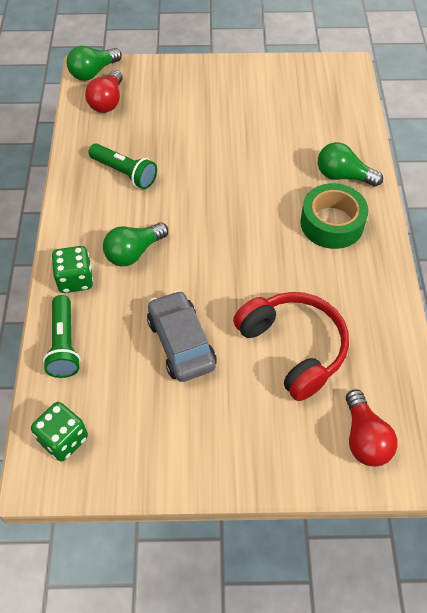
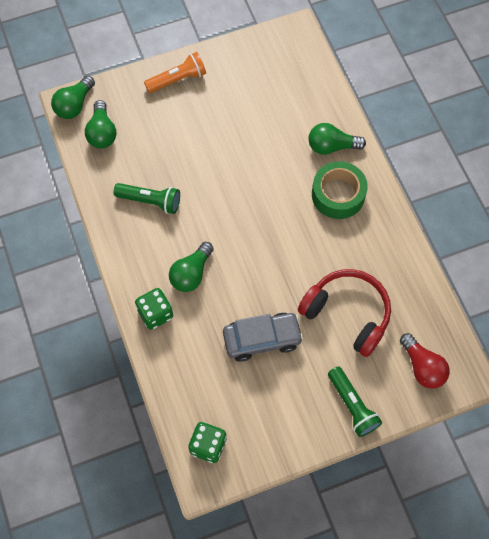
camera: 20 degrees left, 10 degrees up
green flashlight [43,295,81,378] -> green flashlight moved to [328,366,382,437]
red light bulb [85,70,123,113] -> green light bulb [85,100,116,148]
grey car [147,290,217,382] -> grey car turned 120 degrees clockwise [223,313,304,362]
none -> orange flashlight [144,52,206,93]

